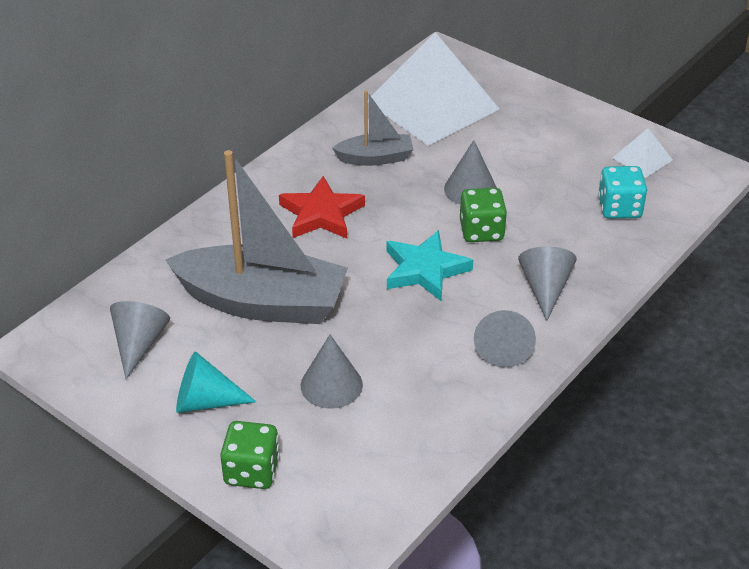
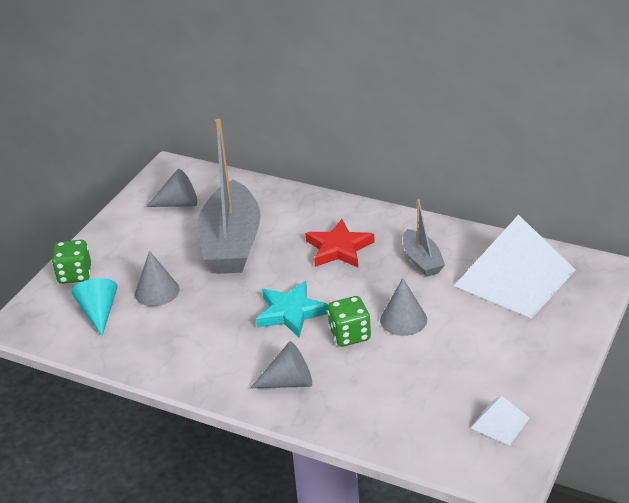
camera: 80 degrees right, 5 degrees down
turquoise cone [176,351,256,413] -> turquoise cone moved to [72,278,118,336]
grey cone [474,310,536,368] -> none
turquoise dice [598,166,647,219] -> none

